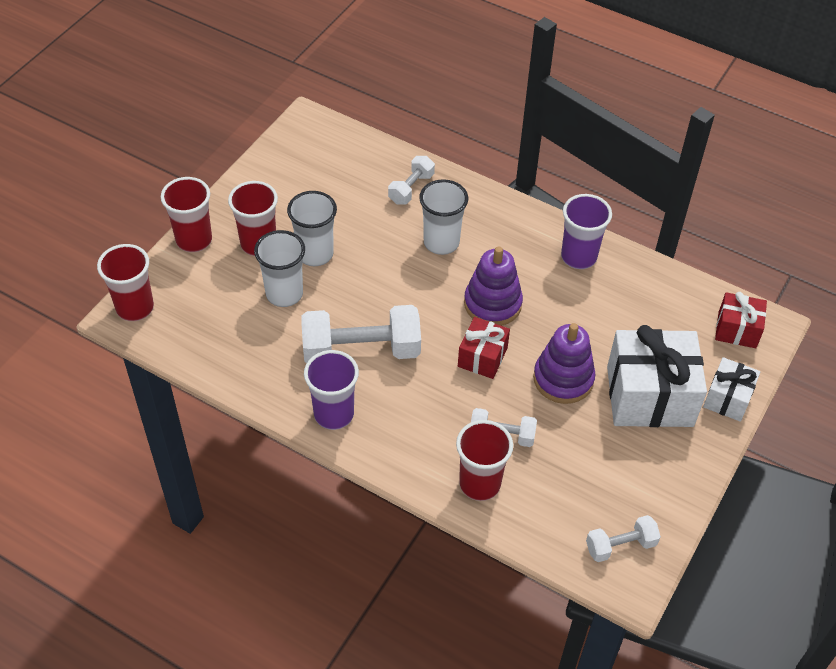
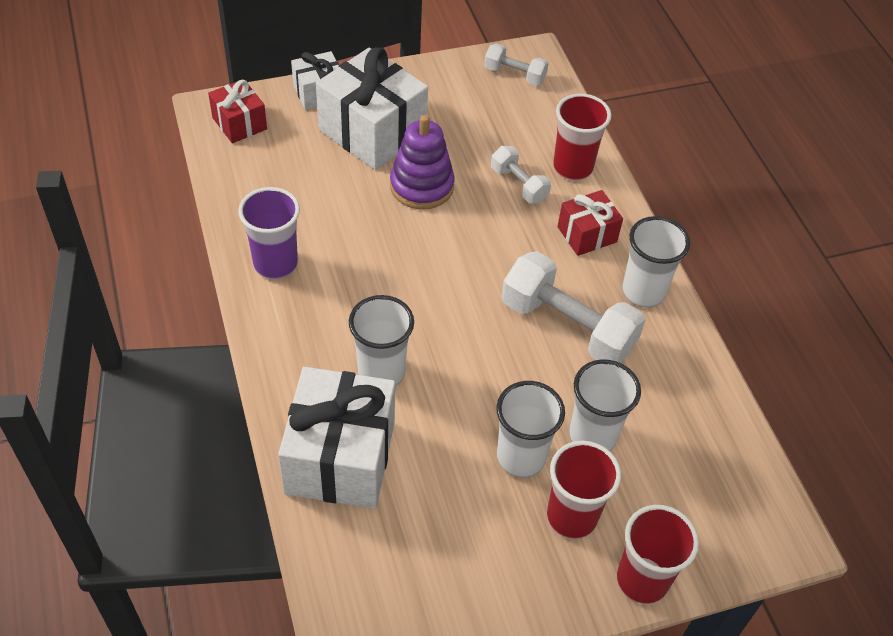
camera: 140 degrees left, 0 degrees up
red cup [97,244,154,321] -> none
purple cup [304,350,359,430] -> white cup [622,216,690,307]
white dumbbell [388,156,435,204] -> white gift [278,367,395,509]
red gift [458,317,510,379] -> red gift moved to [557,190,623,256]
purple stacking toy [464,246,523,326] -> none

